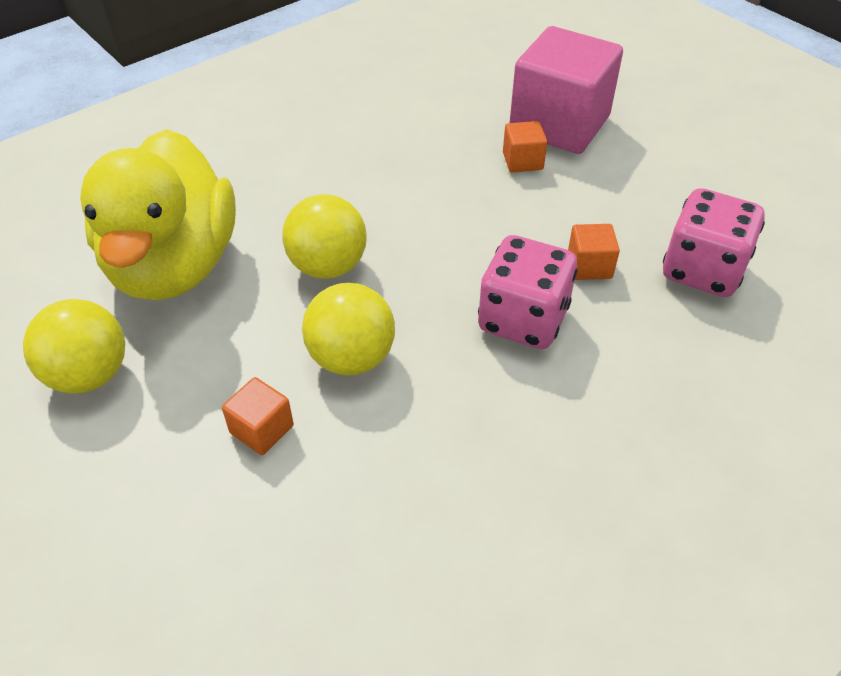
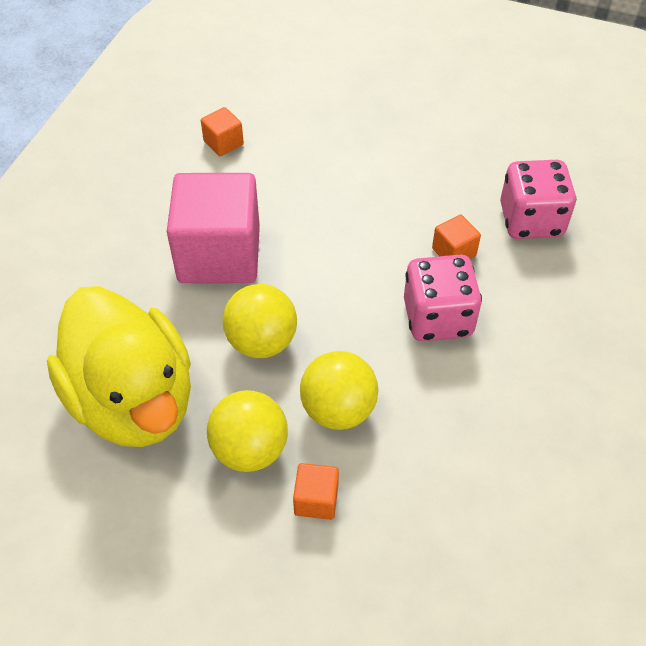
camera: 30 degrees left, 5 degrees up
yellow ball [23,299,125,393] -> yellow ball moved to [207,390,288,472]
orange cube [503,121,547,172] -> orange cube moved to [201,107,244,156]
pink cube [510,26,623,154] -> pink cube moved to [167,173,260,283]

